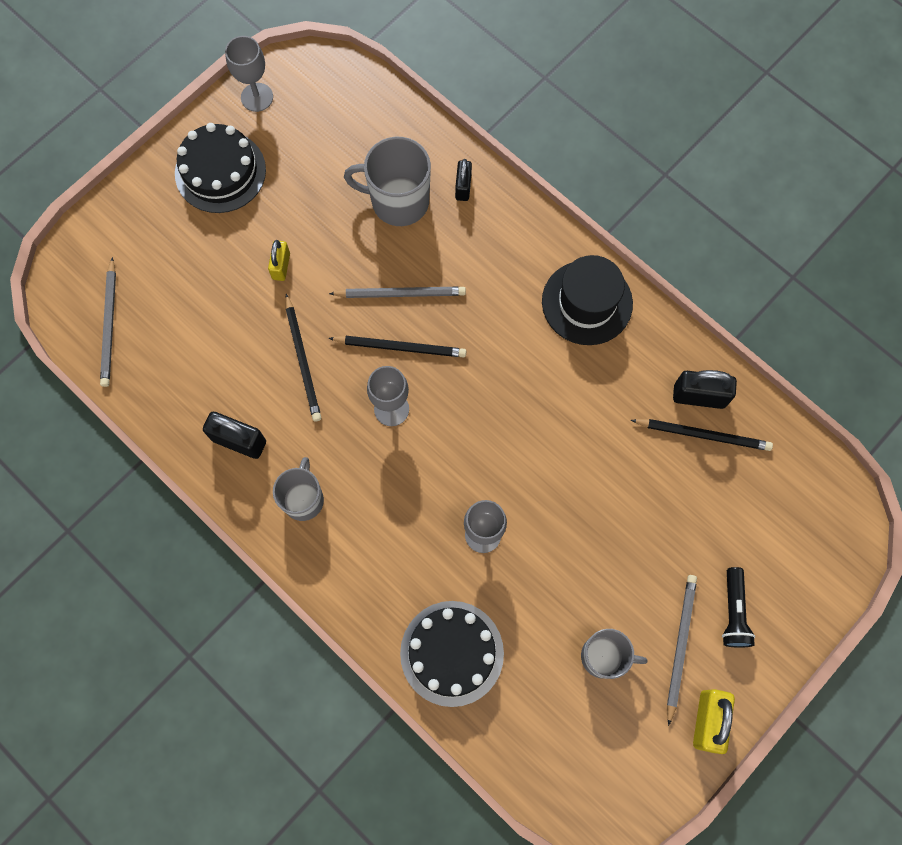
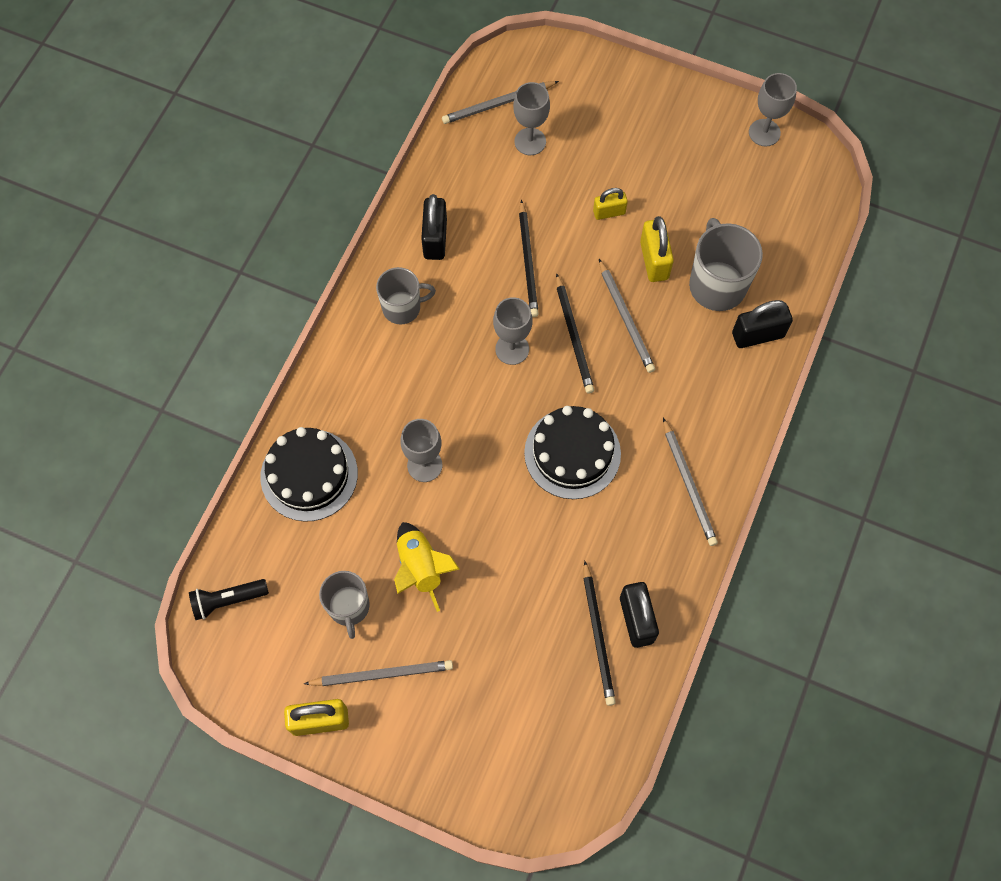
camera: 70 degrees right, 5 degrees down
black cake [175,123,266,213] -> black cake moved to [524,406,621,499]
black pencil [285,294,321,422] -> black pencil turned 60 degrees counterclockwise [519,200,539,317]
black padlock [455,159,472,201] -> black padlock [732,300,793,348], size x1.57
black hat [542,255,633,345] -> grey pencil [663,418,718,546]
black flashlight [722,567,755,648] -> black flashlight moved to [189,579,269,620]
none -> yellow rocket [394,522,459,612]
none -> grey goblet [513,82,550,155]
none -> yellow padlock [640,216,674,282]

